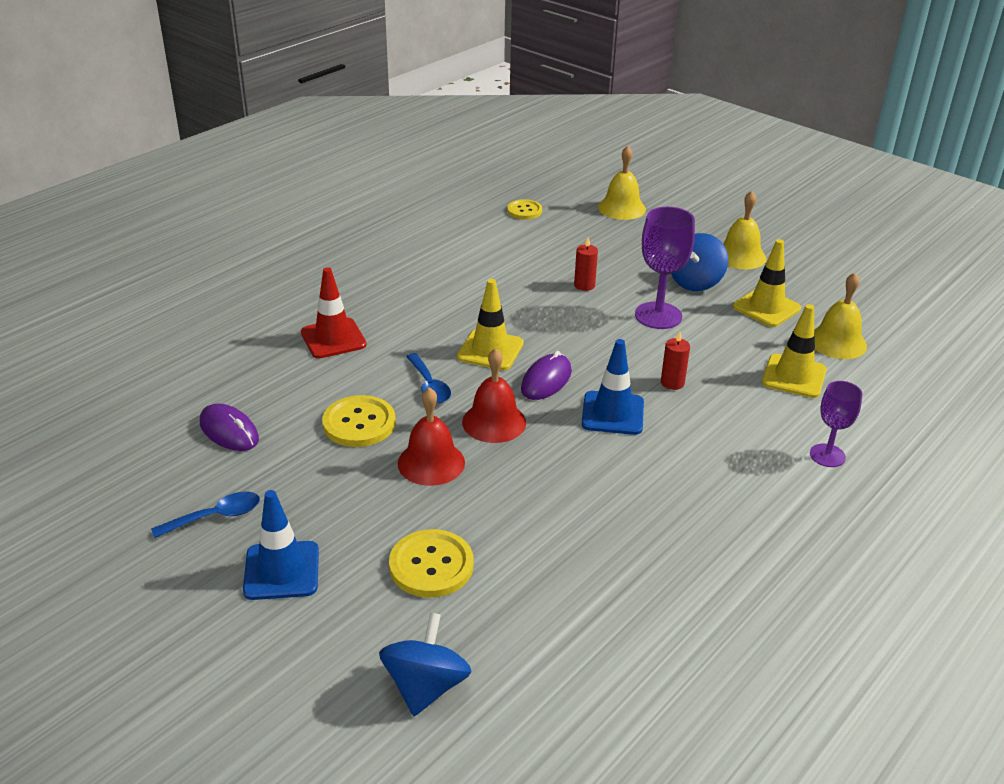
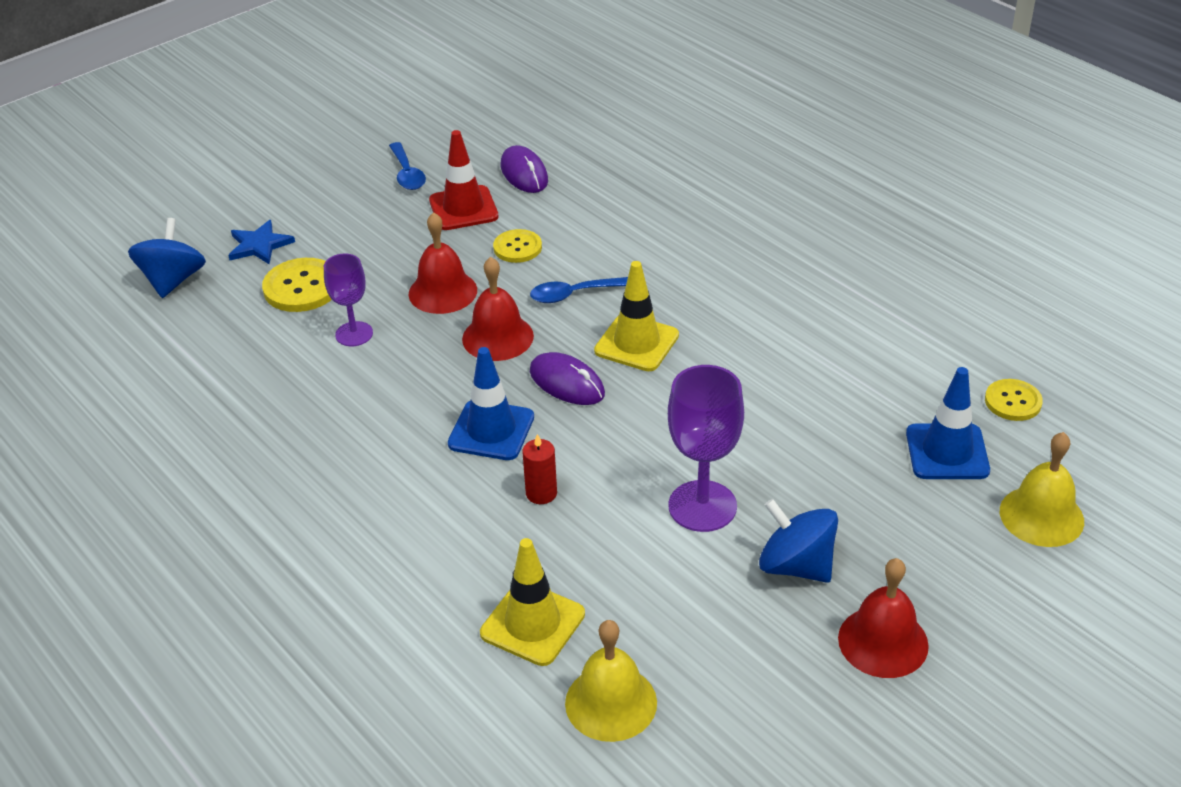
camera: 100 degrees right, 5 degrees up
purple mouse [200,403,259,451] -> purple mouse turned 75 degrees counterclockwise [501,145,548,193]
blue traffic cone [243,490,319,600] -> blue traffic cone moved to [906,367,990,479]
red traffic cone [301,267,367,358] -> red traffic cone moved to [429,130,499,230]
yellow button [322,395,396,447] -> yellow button [493,229,542,263], size x0.65
blue spinning top [379,612,472,716] -> blue spinning top turned 105 degrees counterclockwise [128,218,206,298]
red candle [574,237,598,291] -> none
yellow bell [723,191,767,269] -> red bell [838,558,929,678]
yellow traffic cone [733,239,801,327] -> none
purple goblet [810,381,862,467] -> purple goblet moved to [324,254,373,346]
none -> blue star [228,220,295,264]

